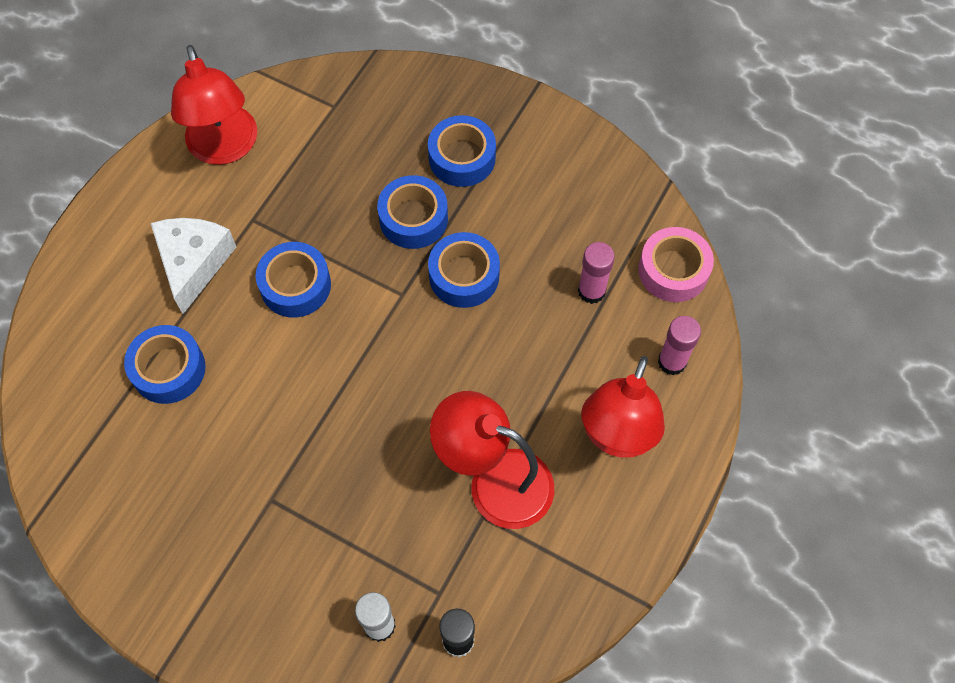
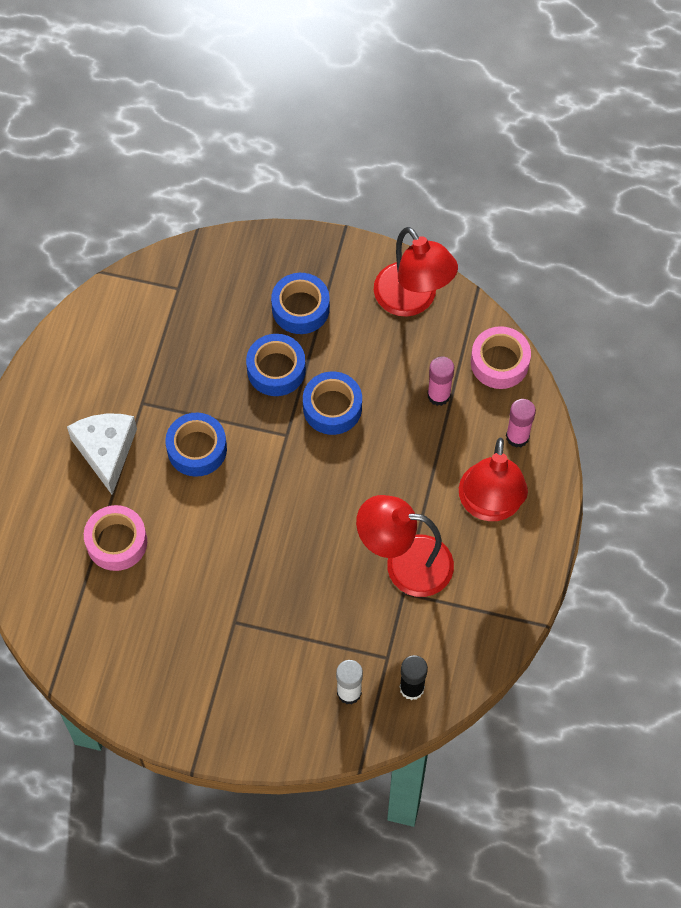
camera: 15 degrees left, 0 degrees up
blue tape [124,325,206,404] -> pink tape [84,505,147,571]
red lamp [171,45,257,165] -> red lamp moved to [374,227,458,317]

